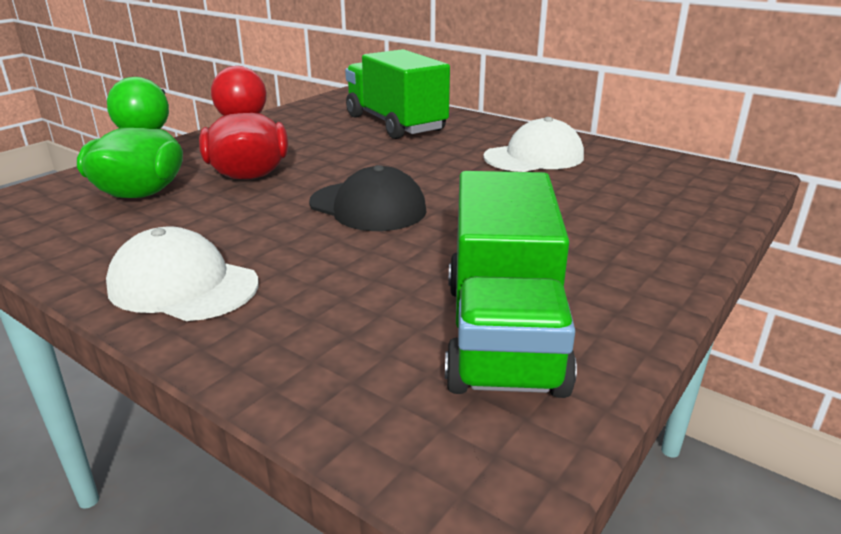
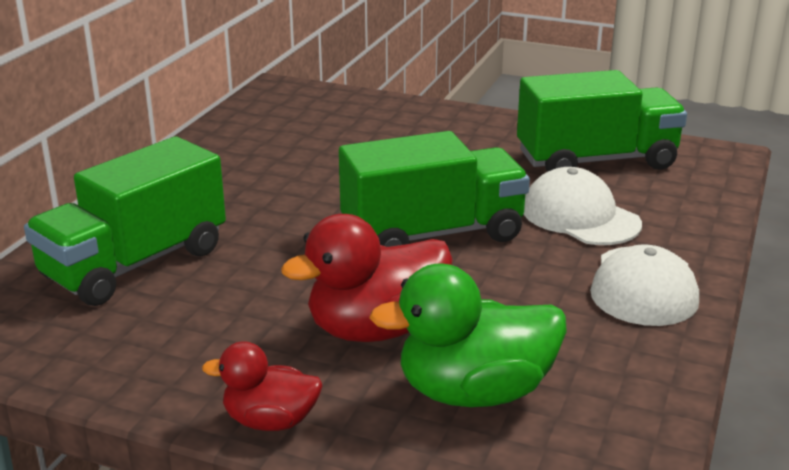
camera: 105 degrees left, 0 degrees up
black cap [309,165,427,231] -> green truck [339,131,530,247]
white cap [483,117,584,172] -> white cap moved to [524,167,642,245]
none -> red duck [202,341,322,431]

